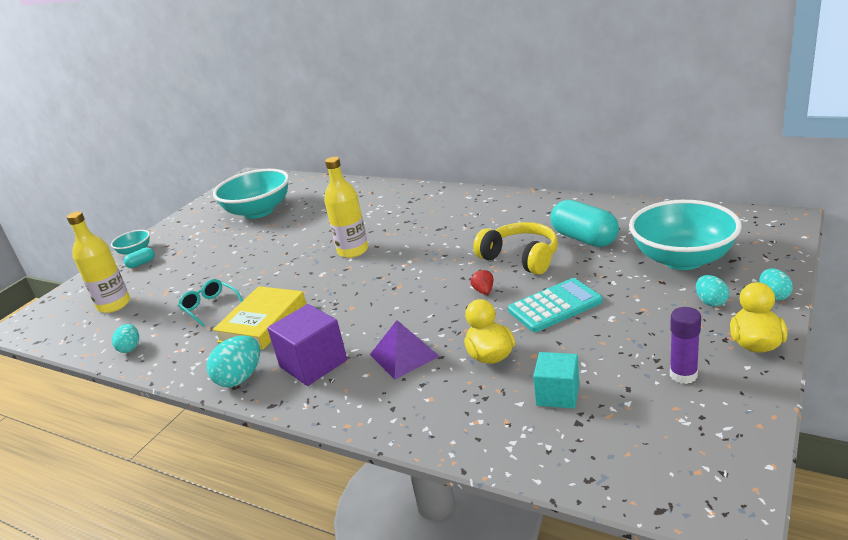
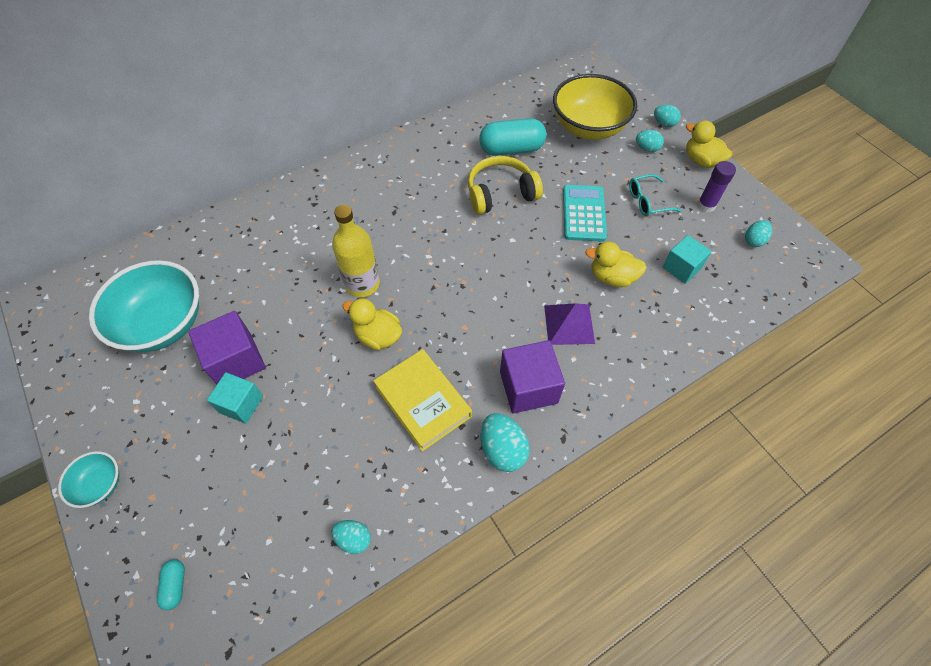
camera: 65 degrees left, 30 degrees up
yellow bottle [67,211,130,313] -> none
turquoise capsule [124,247,155,268] -> turquoise capsule moved to [157,559,185,610]
turquoise glasses [178,279,243,327] -> turquoise glasses moved to [629,174,682,216]
red strawberry [470,269,494,295] -> none
turquoise bowl [629,200,742,270] -> yellow bowl [553,74,637,140]
none -> purple cube [188,311,266,384]
none -> turquoise cube [207,372,263,424]
none -> yellow duck [342,298,402,350]
none -> turquoise egg [745,220,772,247]

